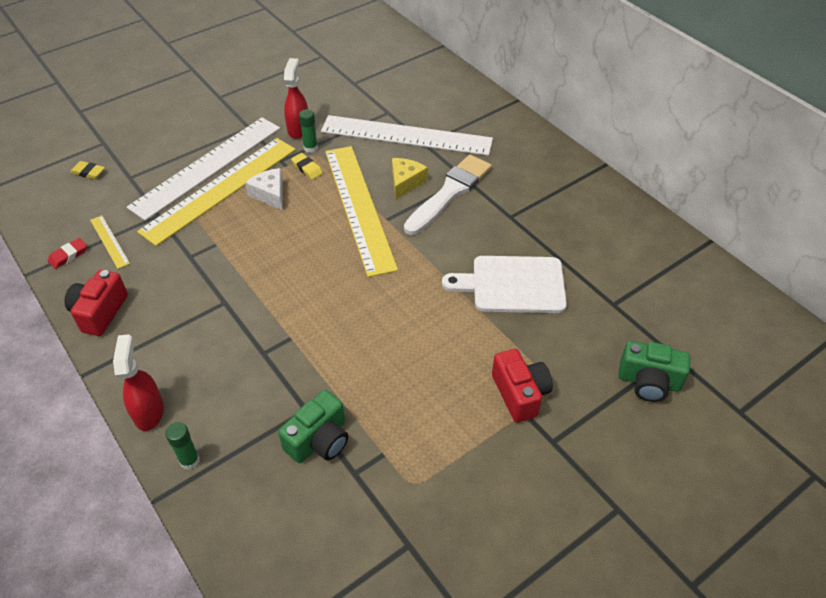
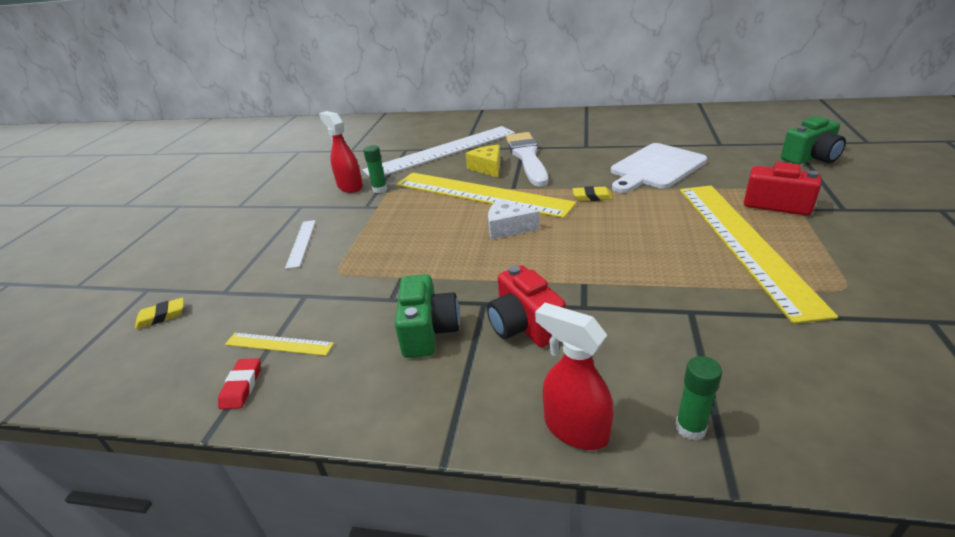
camera: 40 degrees left, 15 degrees down
red camera [64,270,128,336] -> red camera moved to [487,265,566,347]
white ruler [127,117,280,221] -> white ruler [285,220,316,269], size x0.42
yellow ruler [137,138,296,246] -> yellow ruler moved to [680,186,838,324]
white cheese [245,168,283,210] -> white cheese moved to [488,199,540,240]
green camera [278,390,348,463] -> green camera moved to [395,274,460,358]
yellow eraser [291,153,323,179] -> yellow eraser moved to [573,186,613,201]

